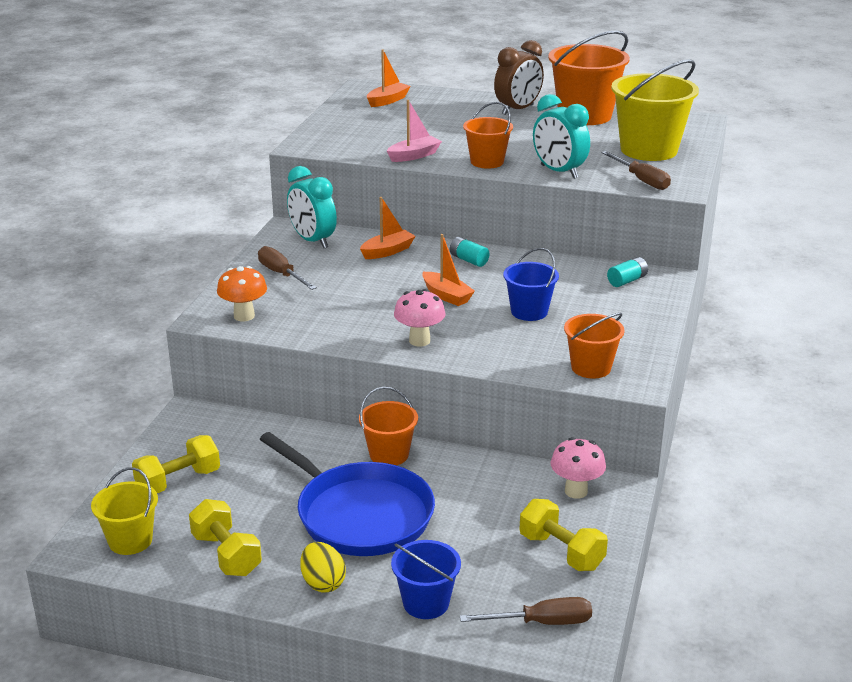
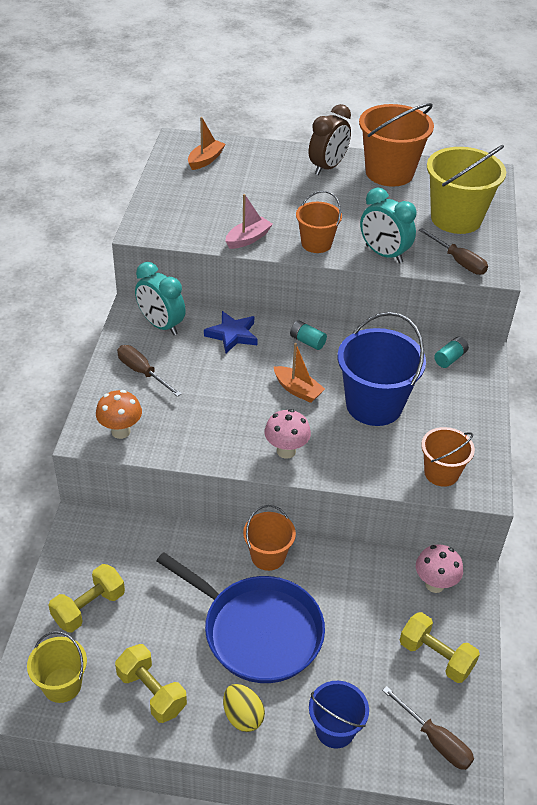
camera: 10 degrees left, 15 degrees up
orange boat [360,197,415,259] -> blue star [204,311,258,353]
brown screwdriver [460,597,592,625] -> brown screwdriver turned 60 degrees clockwise [382,686,474,770]
blue bucket [503,248,559,321] -> blue bucket [338,312,426,426], size x1.74

